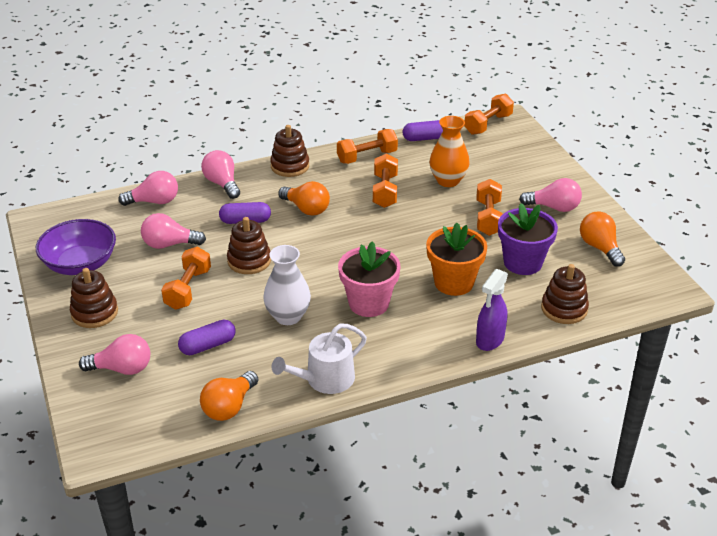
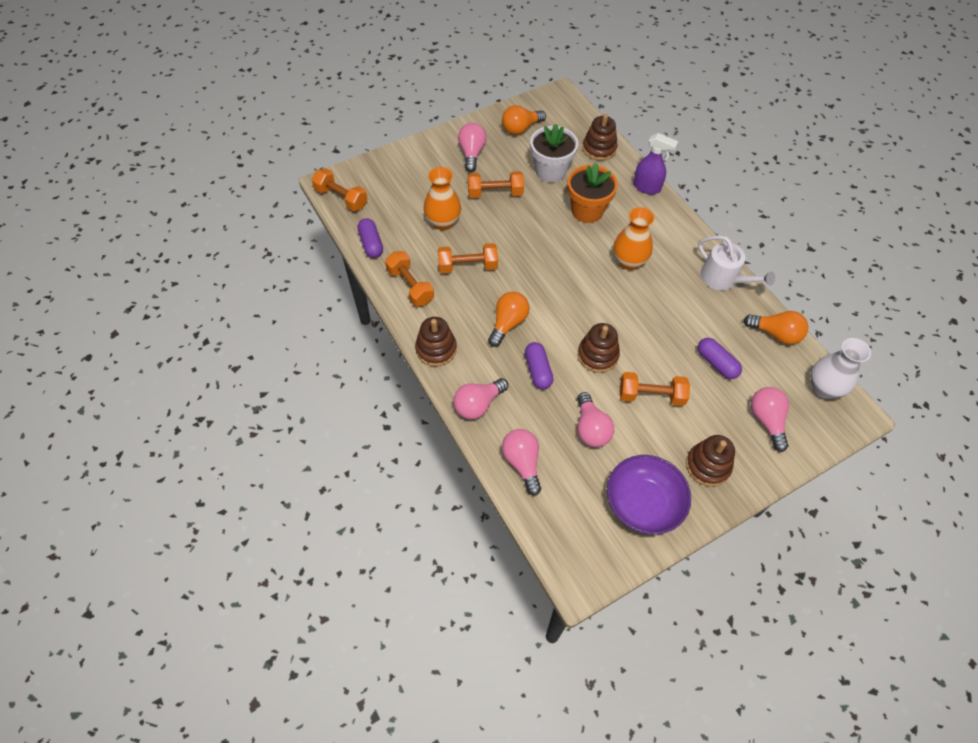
camera: 100 degrees left, 20 degrees up
white vase [263,245,311,325] -> white vase moved to [810,338,871,399]
pink flower pot [338,241,401,317] -> orange vase [613,207,654,270]
purple flower pot [498,203,558,275] -> white flower pot [530,124,578,183]

